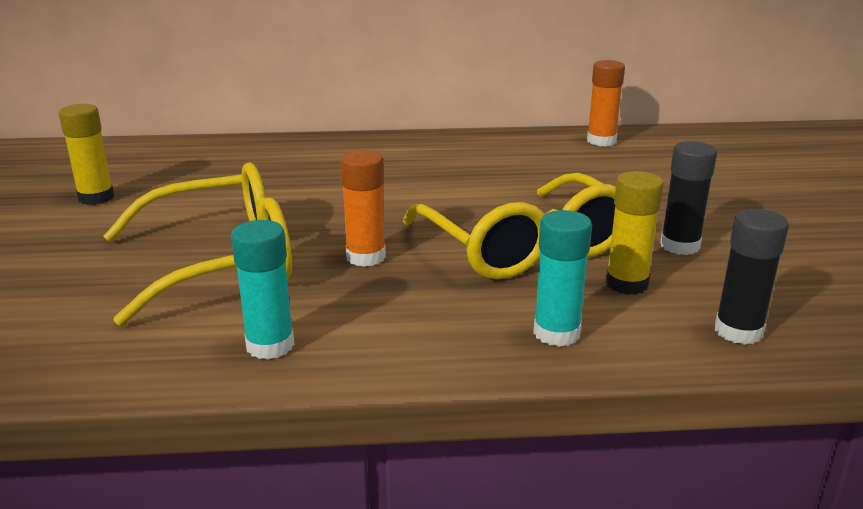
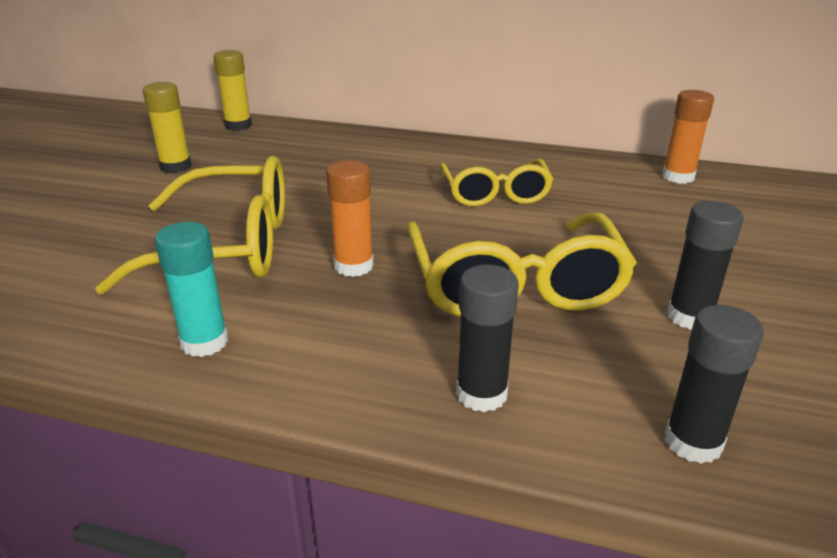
camera: 20 degrees right, 5 degrees up
turquoise glue stick [533,210,592,347] -> black glue stick [456,264,519,412]
yellow glue stick [606,171,664,295] -> yellow glue stick moved to [213,50,252,131]
none -> yellow glasses [440,158,553,206]

